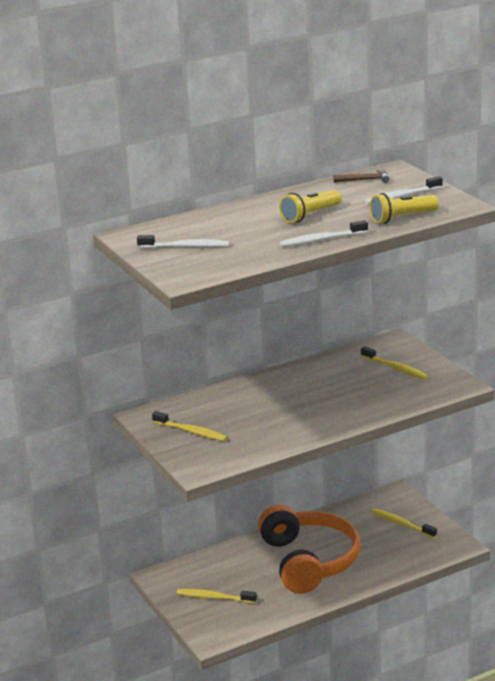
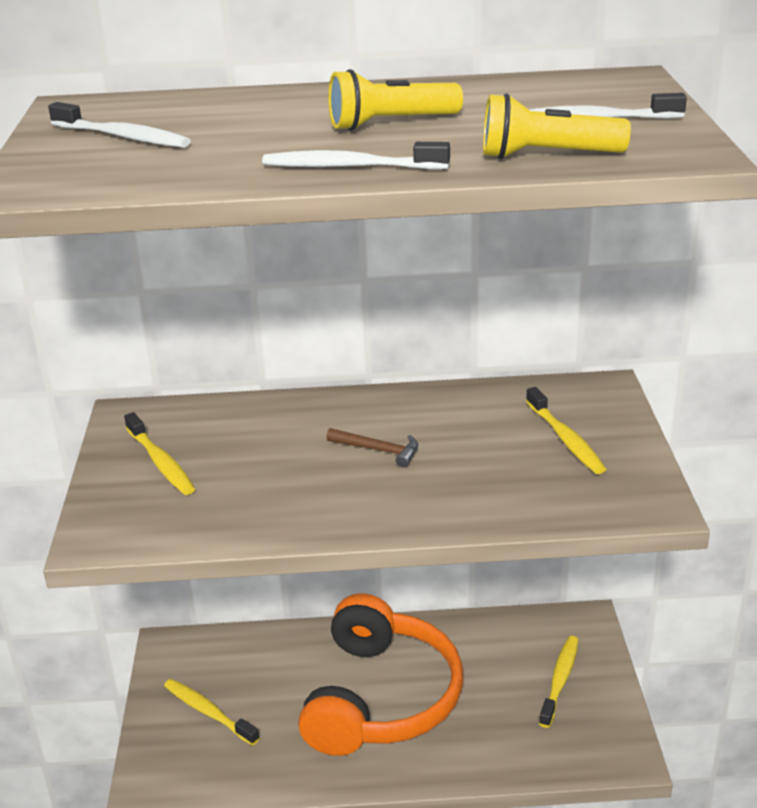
camera: 25 degrees right, 5 degrees up
brown hammer [333,170,390,183] -> brown hammer moved to [327,428,418,467]
yellow toothbrush [371,508,437,538] -> yellow toothbrush turned 45 degrees clockwise [539,636,579,728]

